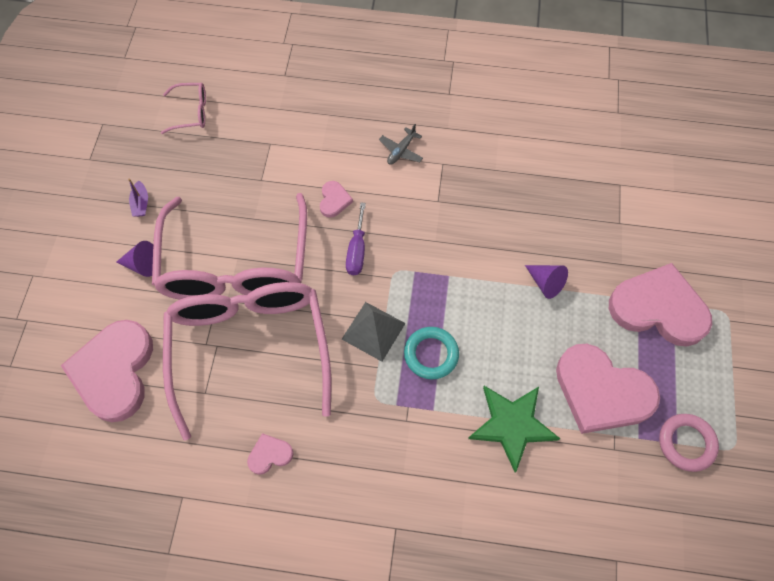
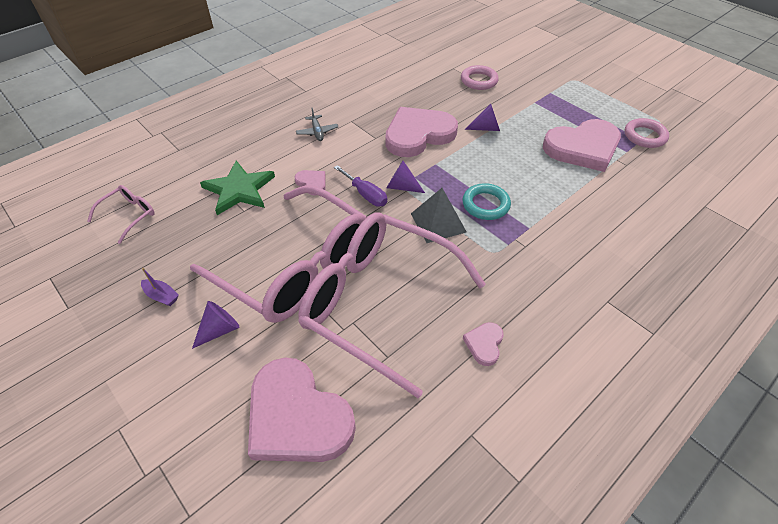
camera: 50 degrees left, 15 degrees down
green star [468,386,560,473] -> green star moved to [200,161,275,215]
pink heart [609,263,712,347] -> pink heart moved to [386,107,458,157]
none -> purple cone [387,161,425,193]
none -> pink ring [461,65,499,90]

